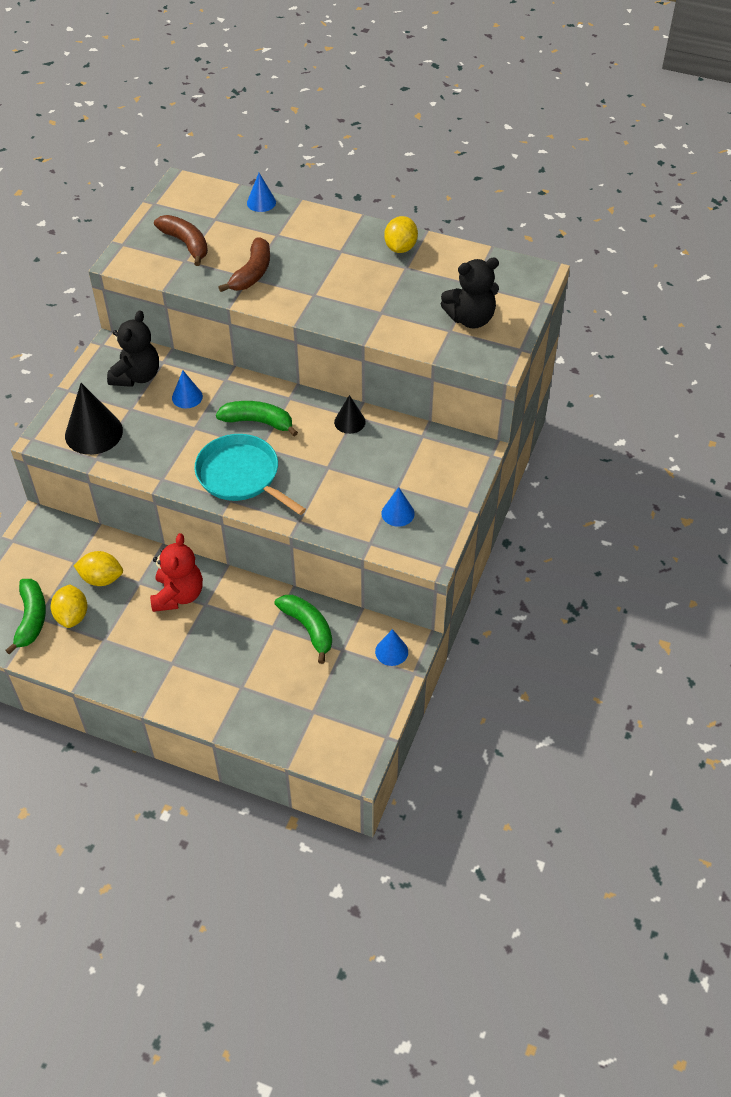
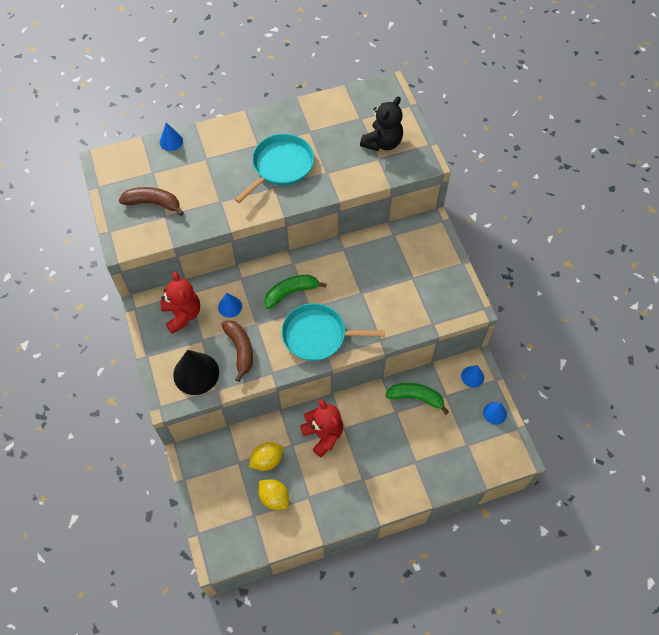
camera: 40 degrees left, 10 degrees up
green banana [5,579,46,655] -> none
black teddy bear [107,310,159,387] -> red teddy bear [160,272,200,334]
brown banana [219,237,270,292] -> brown banana moved to [221,320,253,382]
black cone [334,395,366,434] -> none
blue cone [381,487,415,527] -> blue cone moved to [483,402,507,425]
yellow lemon [384,216,418,253] -> none
none -> turquoise pan [234,134,314,203]

